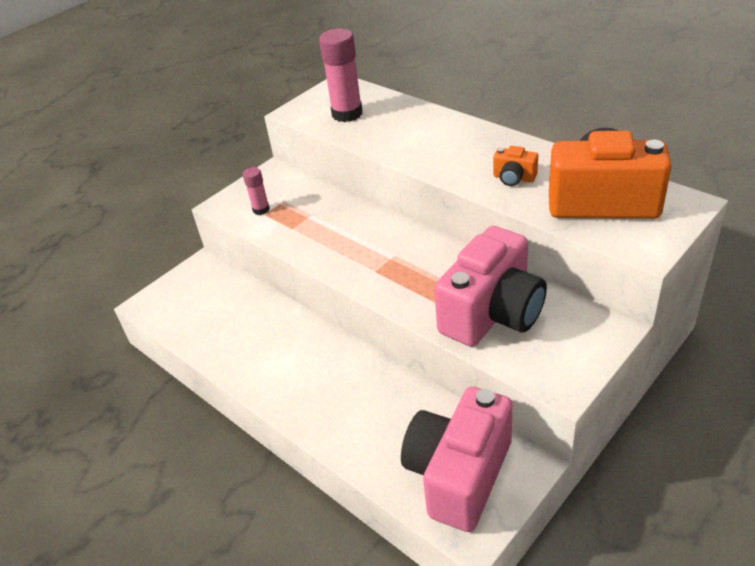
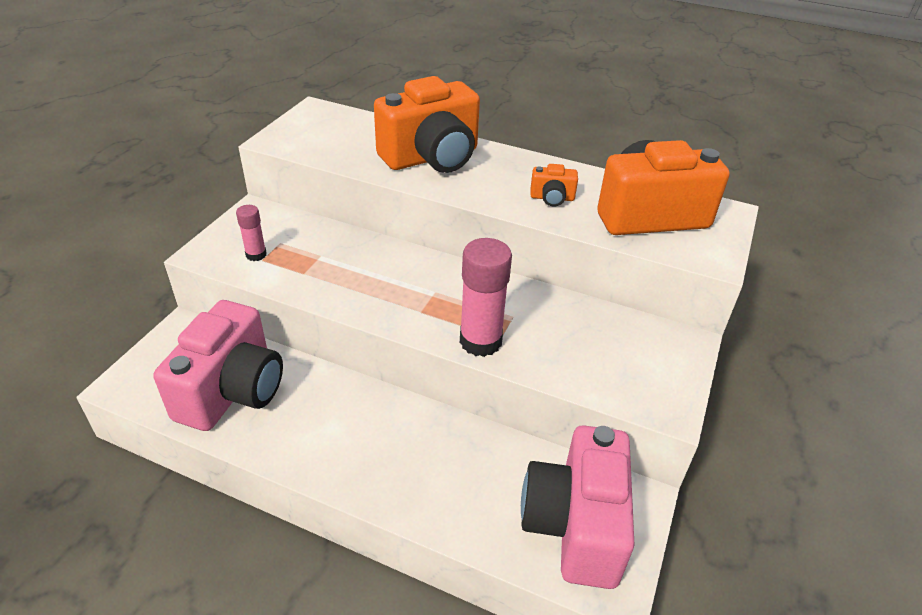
camera: 25 degrees left, 0 degrees up
pink glue stick [319,28,363,122] -> pink glue stick moved to [460,238,512,357]
pink camera [434,226,547,347] -> pink camera moved to [153,300,283,431]
none -> orange camera [374,76,480,173]

